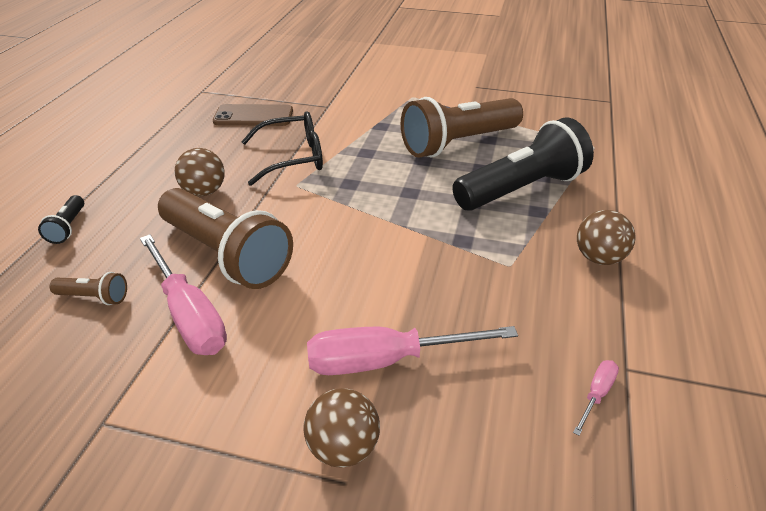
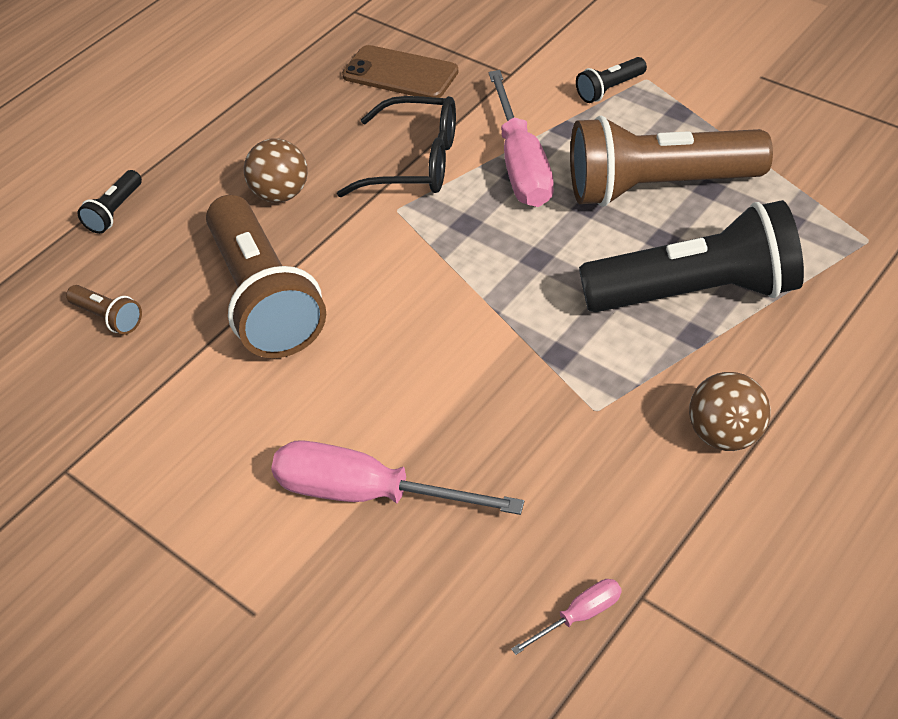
camera: 30 degrees right, 10 degrees up
pink screwdriver [140,234,227,355] -> pink screwdriver moved to [488,70,554,207]
brown ball [303,388,380,467] -> none
none -> black flashlight [576,57,647,103]

